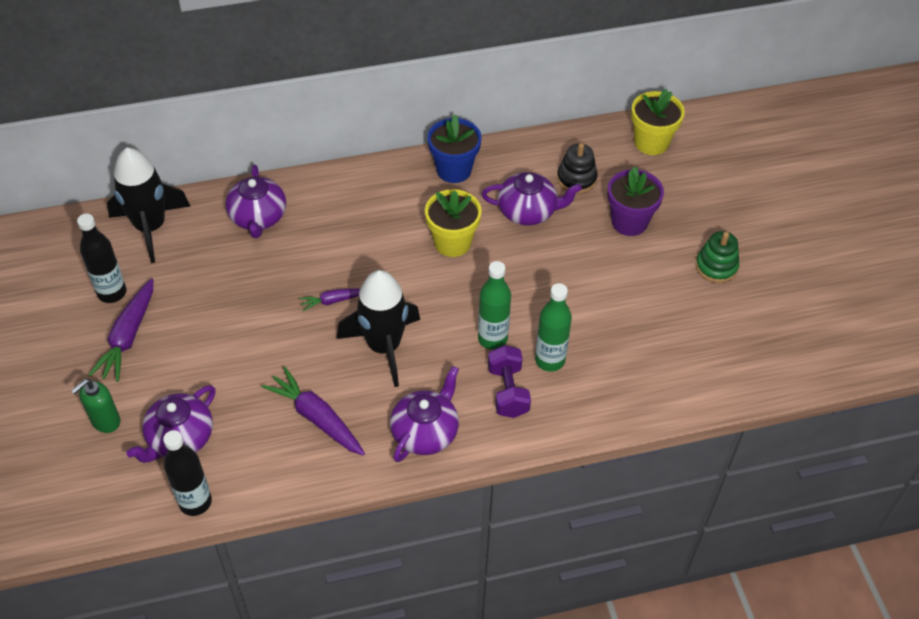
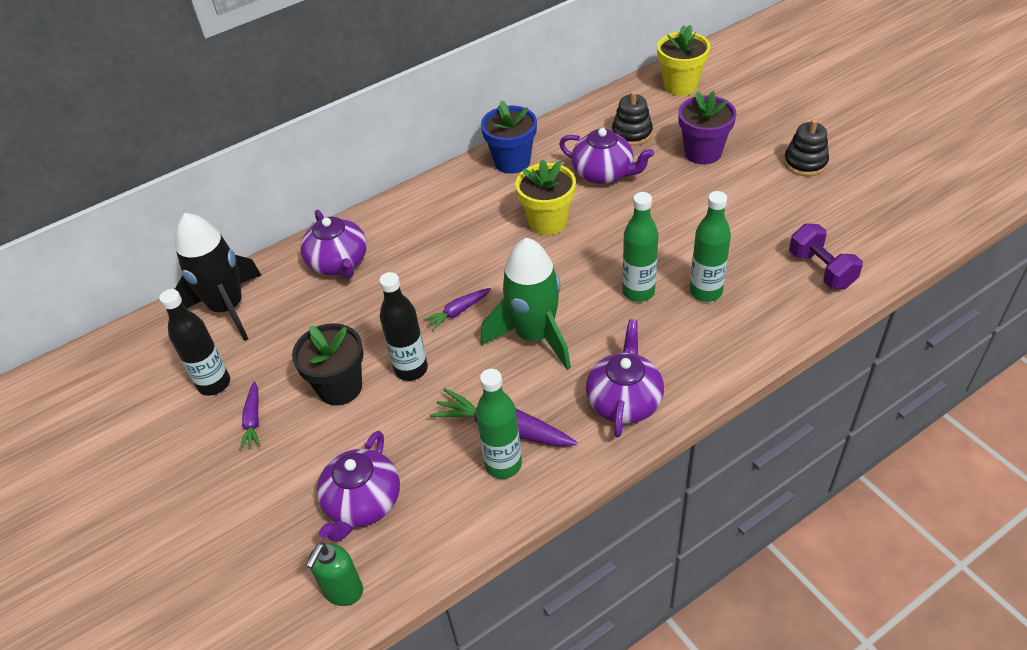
camera: 15 degrees left, 5 degrees down
green soap dispenser [71,379,120,433] -> green soap dispenser moved to [306,542,363,606]
purple carrot [89,278,153,382] -> purple carrot [239,381,260,450], size x0.57
black bottle [163,430,212,516] -> black bottle moved to [379,272,428,381]
black rocket [337,270,420,387] -> green rocket [481,238,571,370]
purple teapot [482,172,582,225] -> purple teapot turned 45 degrees clockwise [559,128,654,184]
purple dumbbell [488,345,531,418] -> purple dumbbell moved to [789,223,863,289]
green stacking toy [696,231,739,283] -> black stacking toy [784,119,829,176]
none -> black flower pot [292,323,363,406]
none -> green bottle [476,369,522,479]

